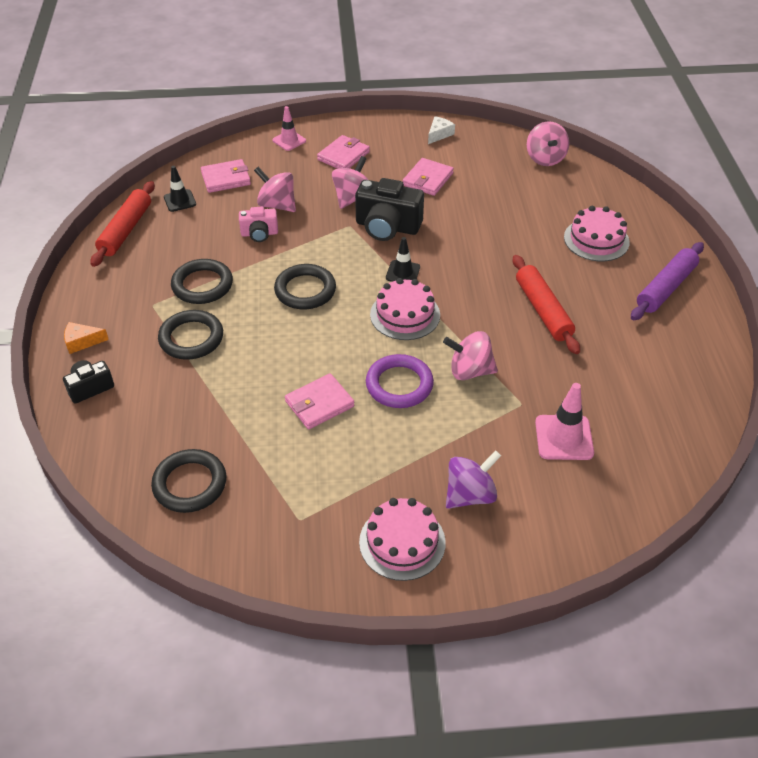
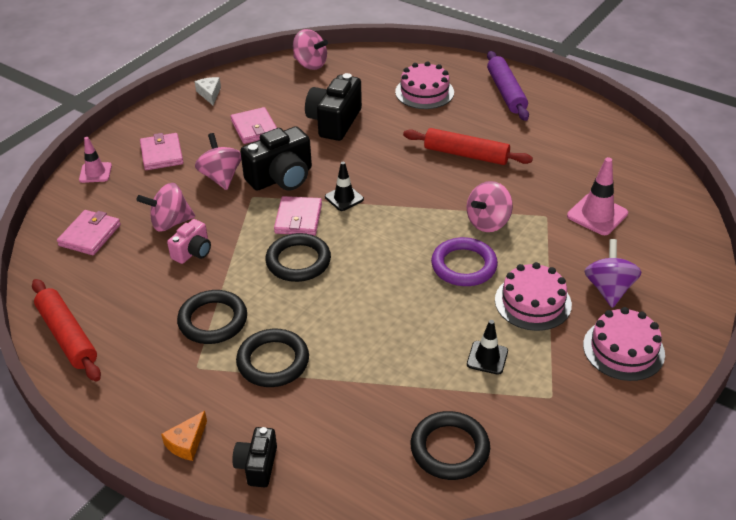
camera: 50 degrees left, 5 degrees down
black traffic cone [164,166,196,212] -> black traffic cone moved to [467,320,508,375]
pink wallet [285,373,355,430] -> pink wallet moved to [274,196,322,236]
pink cake [370,278,440,340] -> pink cake moved to [495,262,572,331]
none -> black camera [305,73,362,141]

